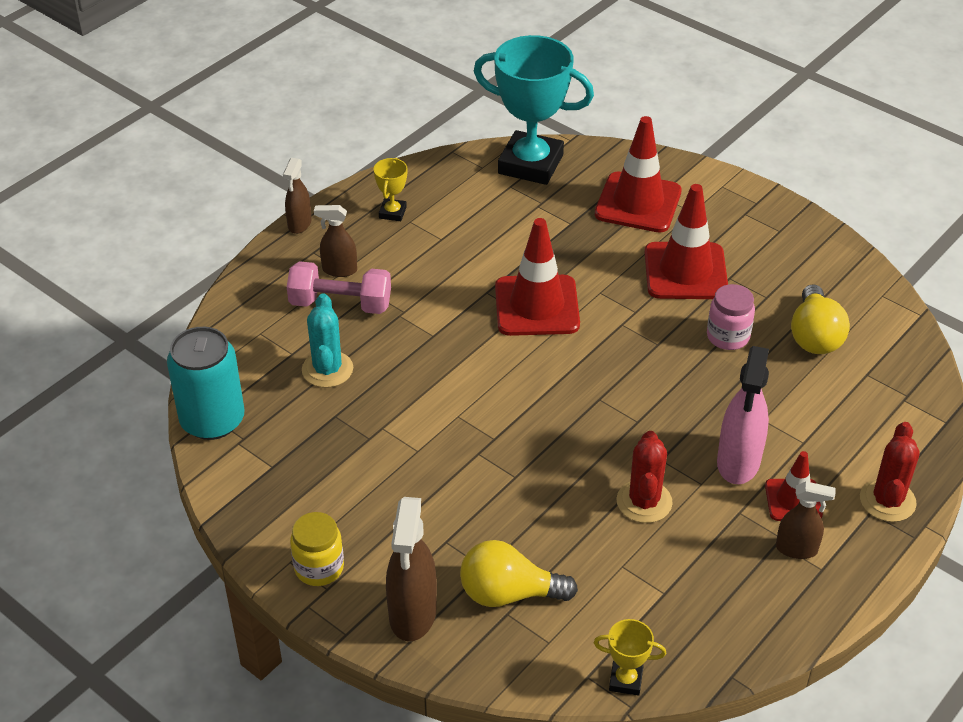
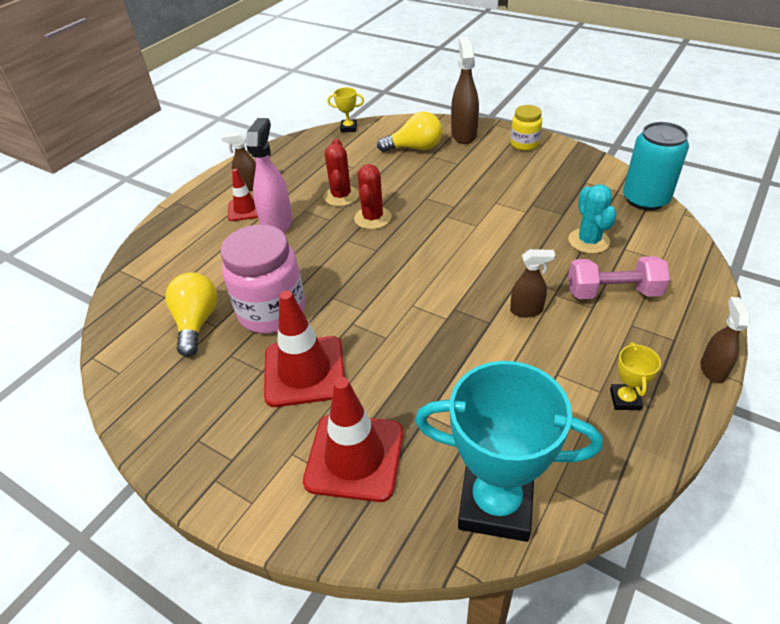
camera: 175 degrees right, 0 degrees up
brown spray bottle [314,205,357,277] -> brown spray bottle moved to [510,249,555,317]
red traffic cone [495,218,580,336] -> none
pink jar [707,284,755,350] -> pink jar [221,225,306,334], size x1.84
red cactus [860,422,920,522] -> red cactus moved to [354,164,391,229]

